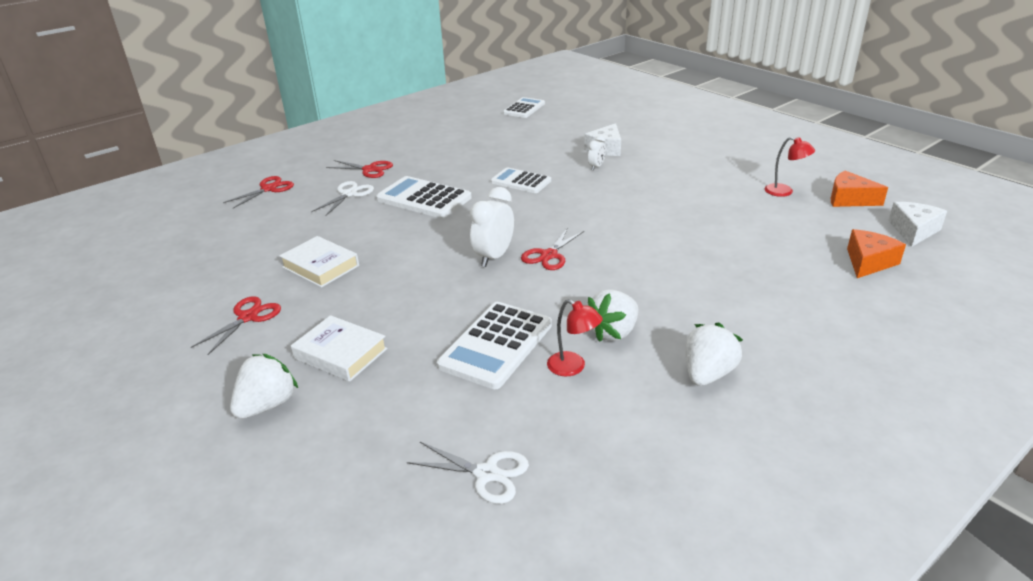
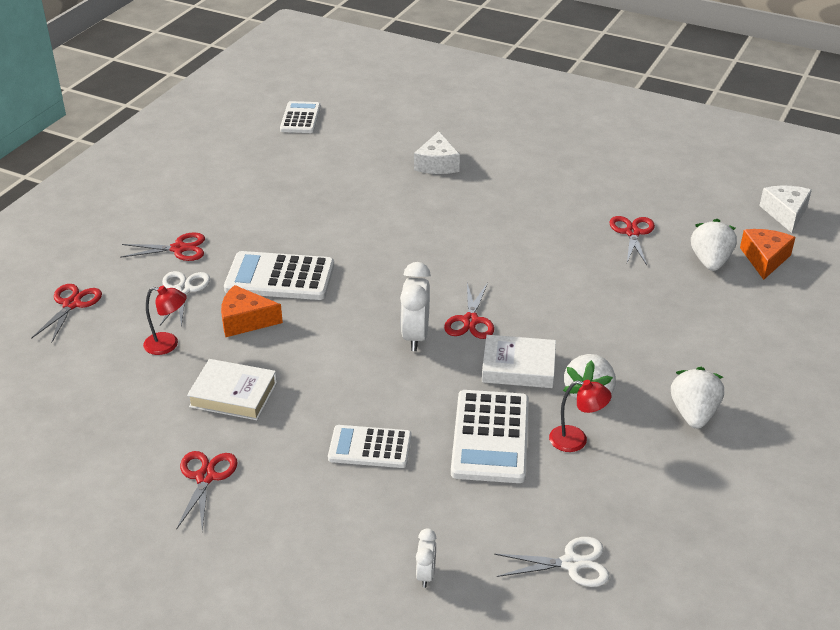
camera: 25 degrees left, 5 degrees up
white strawberry [230,354,298,419] -> white strawberry moved to [691,219,737,271]
white book [291,315,387,382] -> white book moved to [482,335,556,388]
white calculator [491,167,551,193] -> white calculator moved to [328,425,411,468]
white clock [588,135,606,171] -> white clock moved to [416,528,436,588]
red lamp [764,137,815,197] -> red lamp moved to [143,286,187,355]
orange cheese [831,170,888,207] -> orange cheese moved to [221,285,283,337]
none -> red scissors [610,216,655,265]

